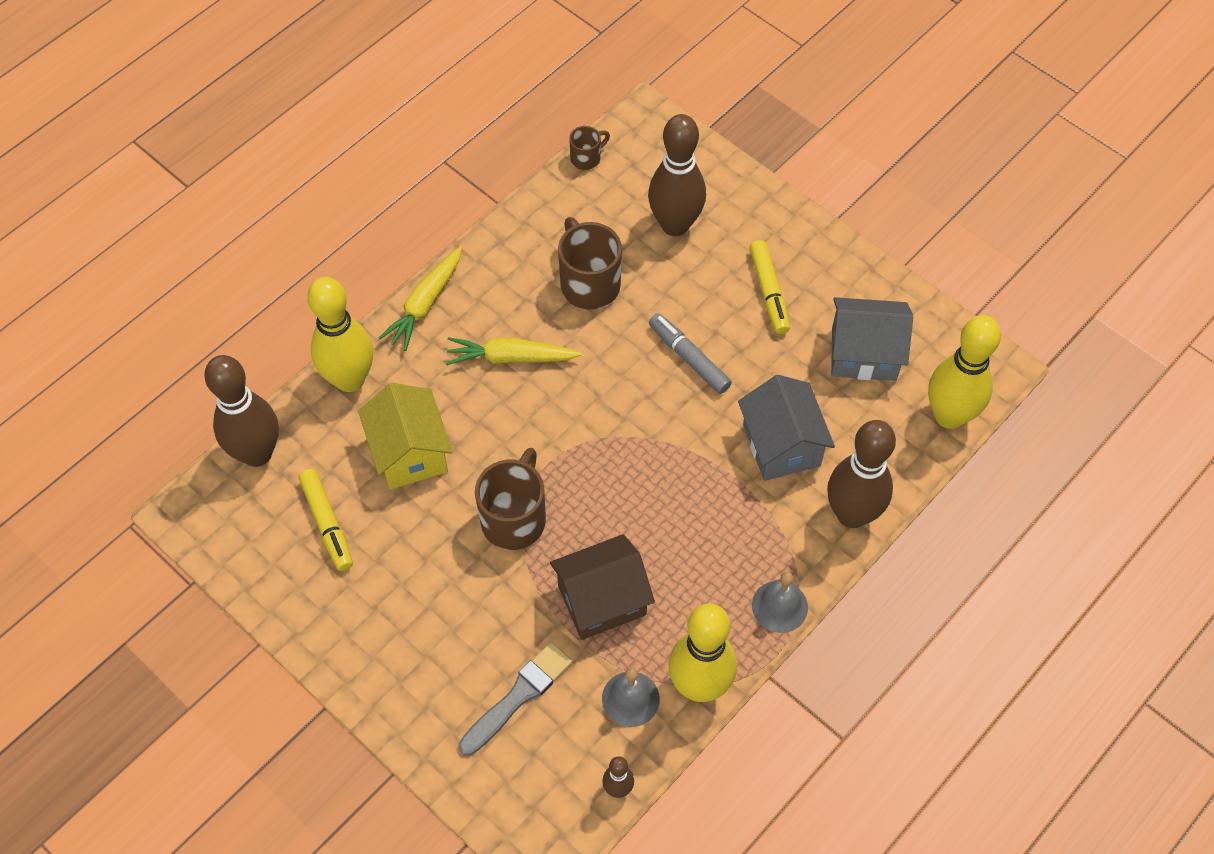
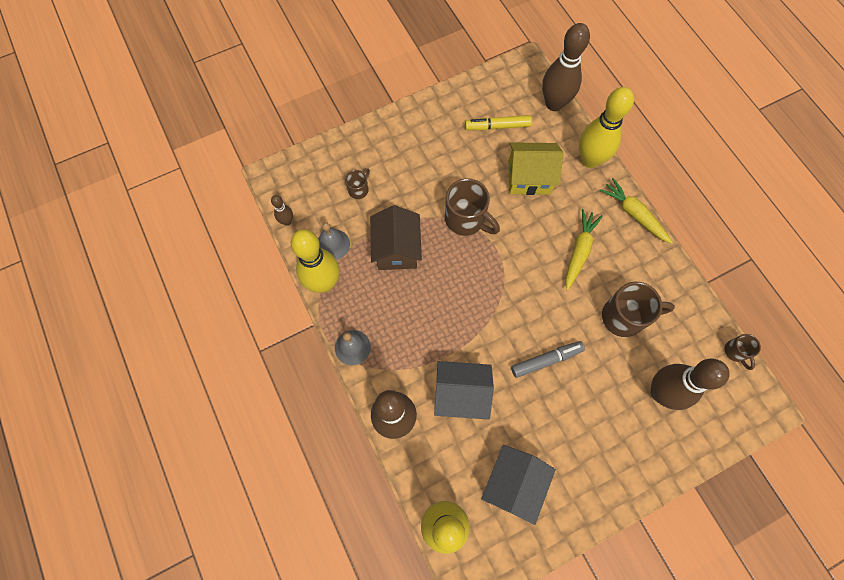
camera: 110 degrees right, 10 degrees up
grey brush [459,642,573,756] -> brown mug [345,168,370,199]
yellow marker [749,240,790,334] -> none

